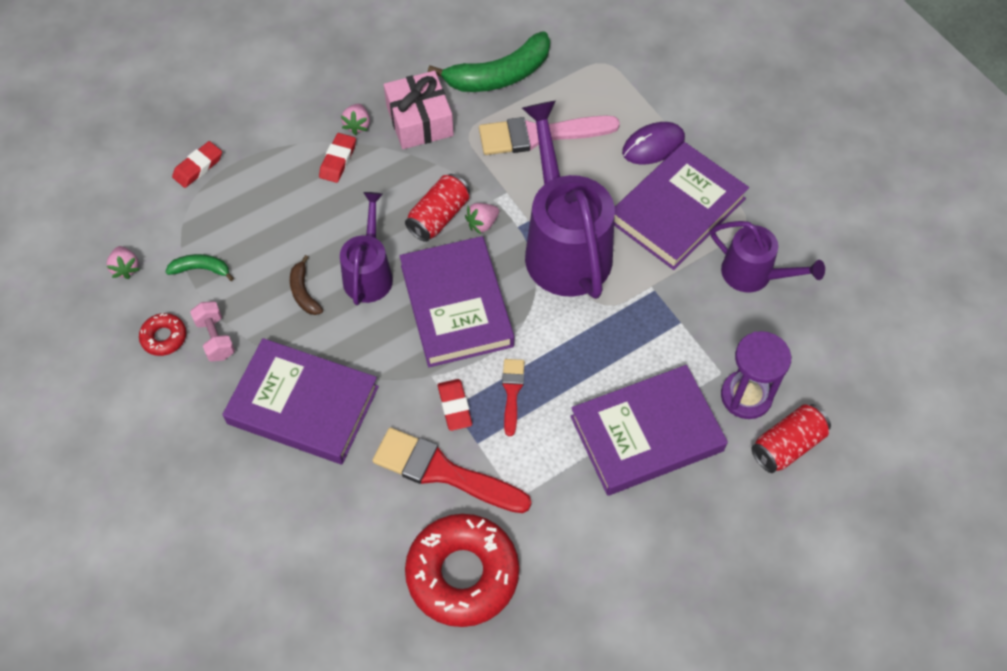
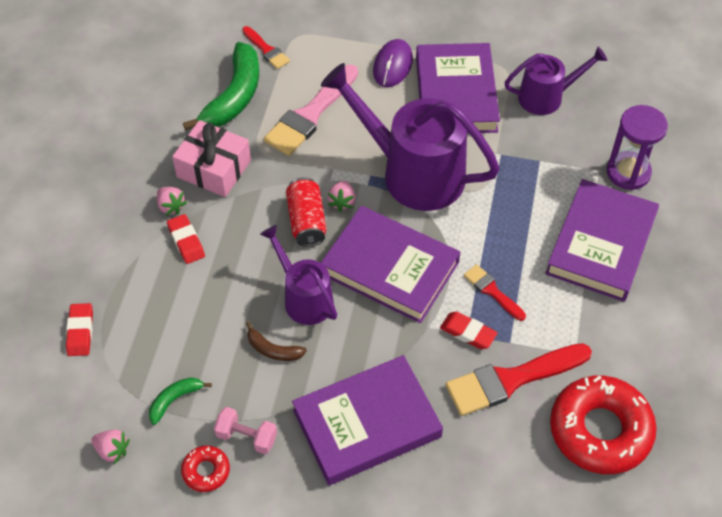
camera: 45 degrees left, 5 degrees down
red can [751,404,831,473] -> none
none -> red brush [242,26,290,69]

